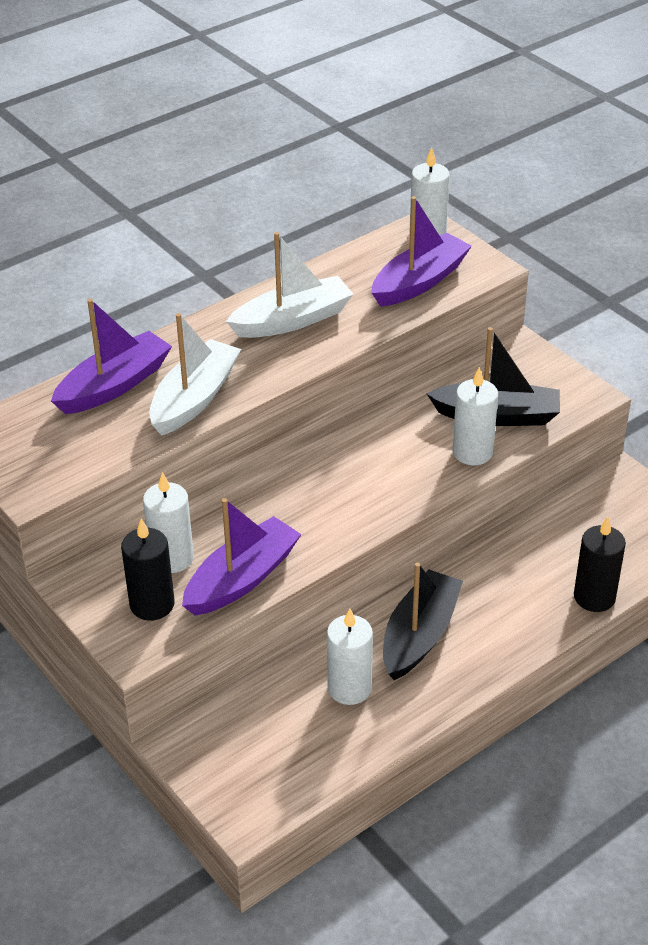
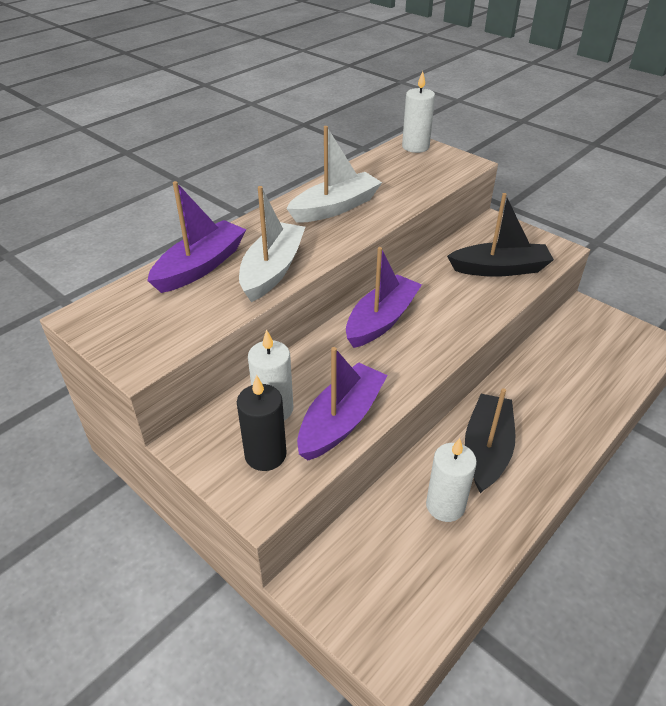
camera: 10 degrees left, 0 degrees up
purple boat [372,196,472,307] -> purple boat moved to [346,247,422,348]
white candle [452,367,498,465] -> none
black candle [574,517,626,612] -> none

